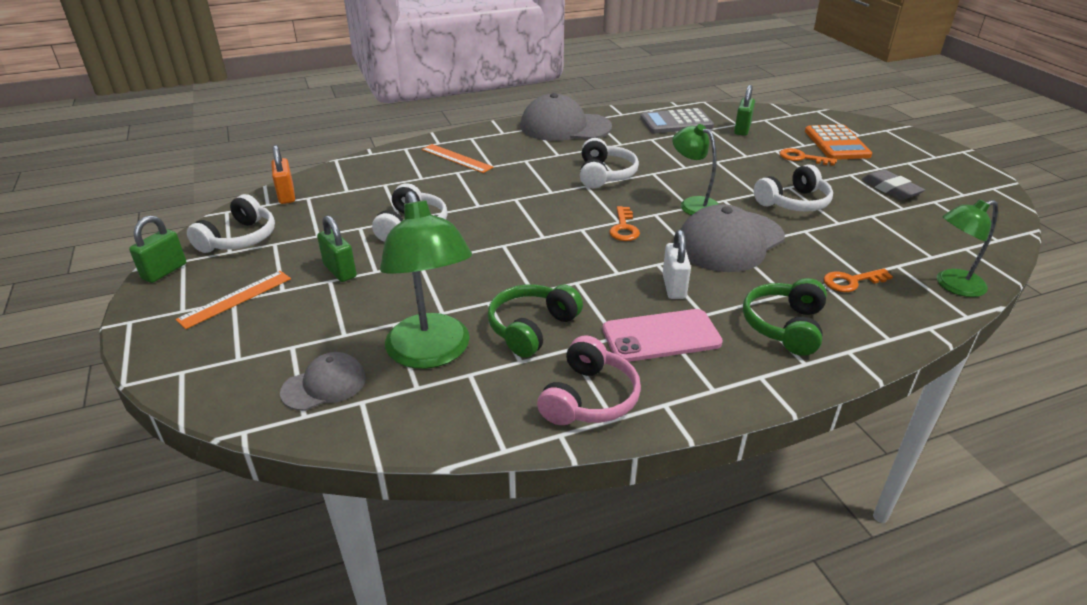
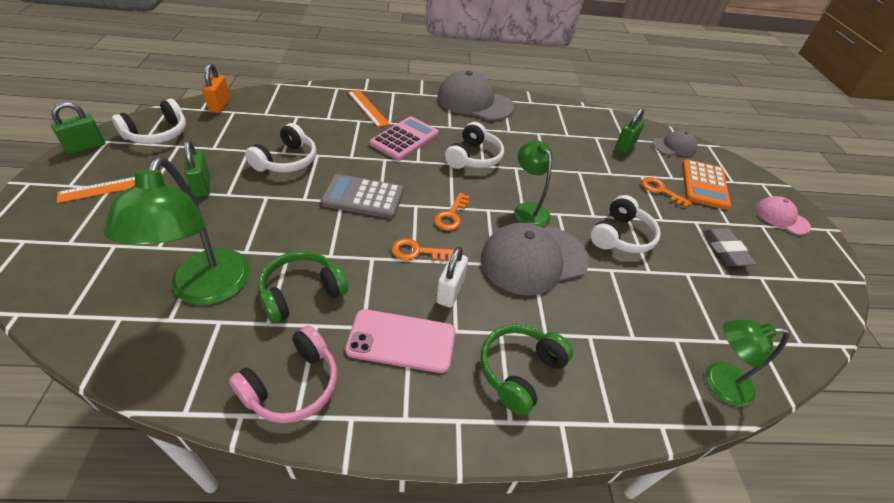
camera: 15 degrees right, 10 degrees up
grey cap [280,352,366,411] -> grey cap moved to [652,130,698,156]
grey calculator [640,108,714,133] -> grey calculator moved to [321,174,404,218]
white headphones [754,164,833,212] -> white headphones turned 45 degrees counterclockwise [590,195,661,253]
orange key [823,269,893,292] -> orange key moved to [391,238,454,261]
none -> pink calculator [370,116,439,161]
none -> pink cap [755,196,811,235]

